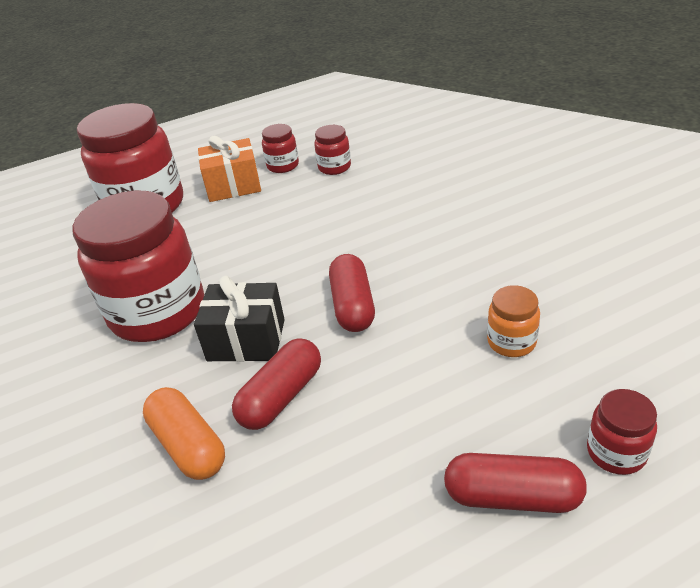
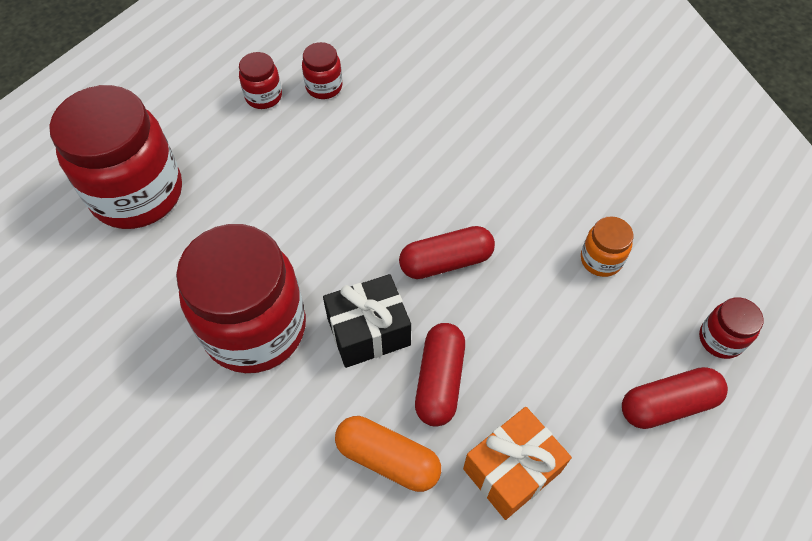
camera: 30 degrees left, 20 degrees up
orange gift [198,136,261,202] -> orange gift moved to [463,407,572,520]
red capsule [329,254,375,332] -> red capsule turned 75 degrees counterclockwise [399,226,495,279]

